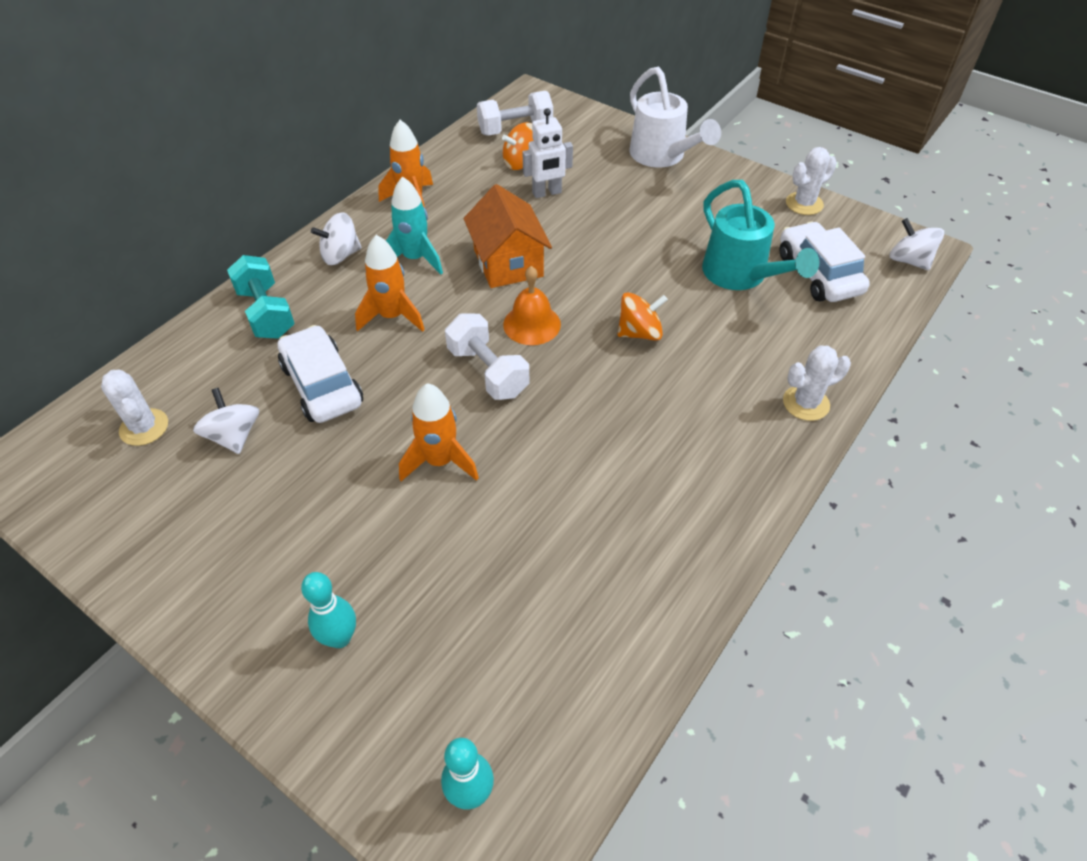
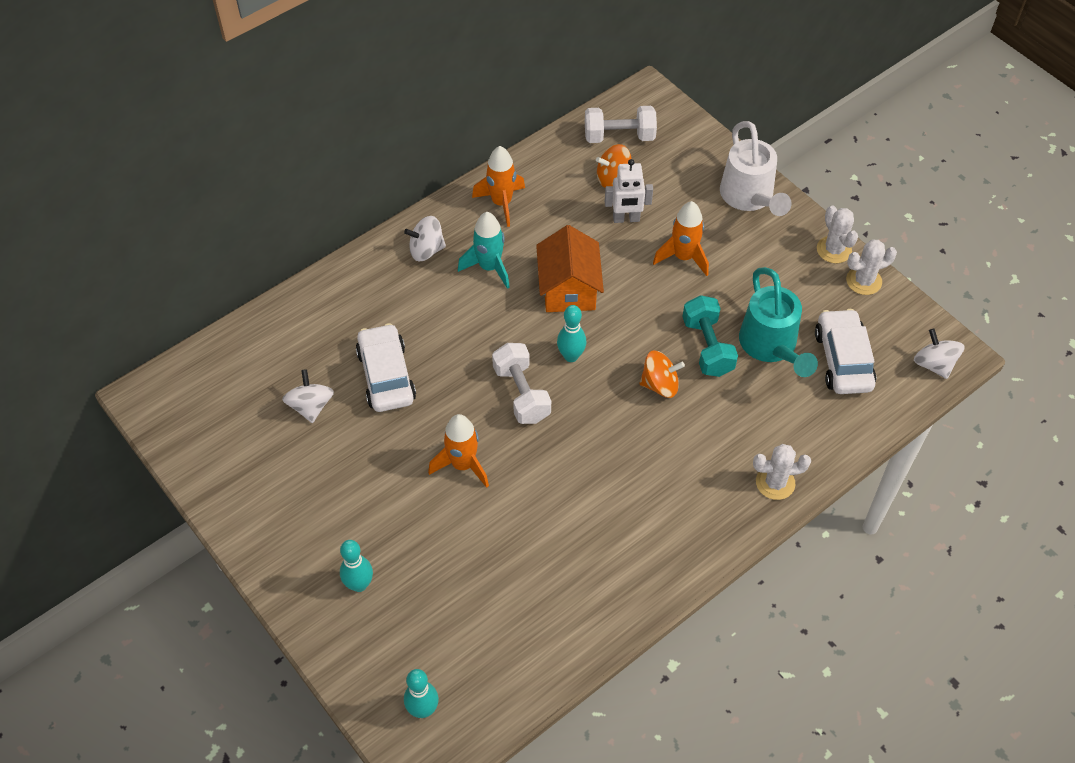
camera: 15 degrees right, 5 degrees up
white cactus [101,369,168,446] -> white cactus moved to [817,205,858,263]
turquoise dumbbell [227,255,295,339] -> turquoise dumbbell moved to [682,295,738,377]
orange rocket [355,235,425,332] -> orange rocket moved to [653,201,709,276]
orange bell [503,266,561,345] -> turquoise bowling pin [557,305,587,362]

